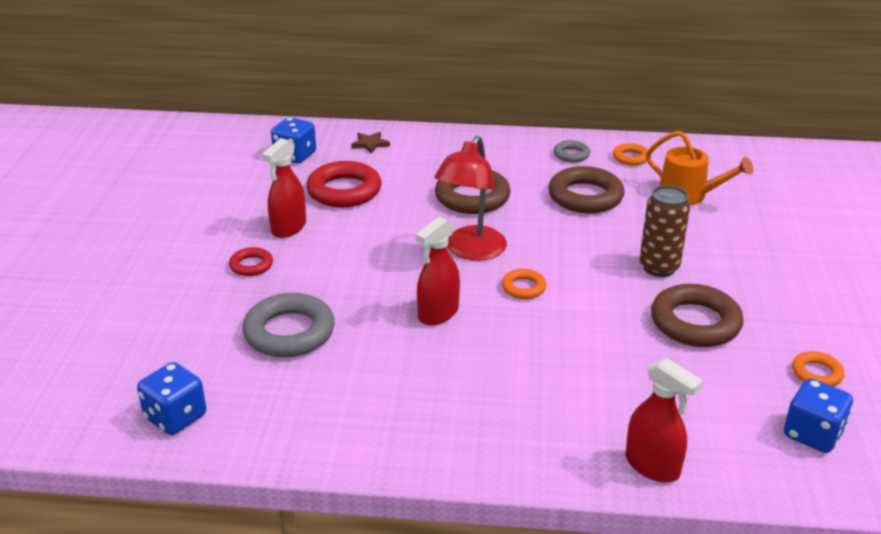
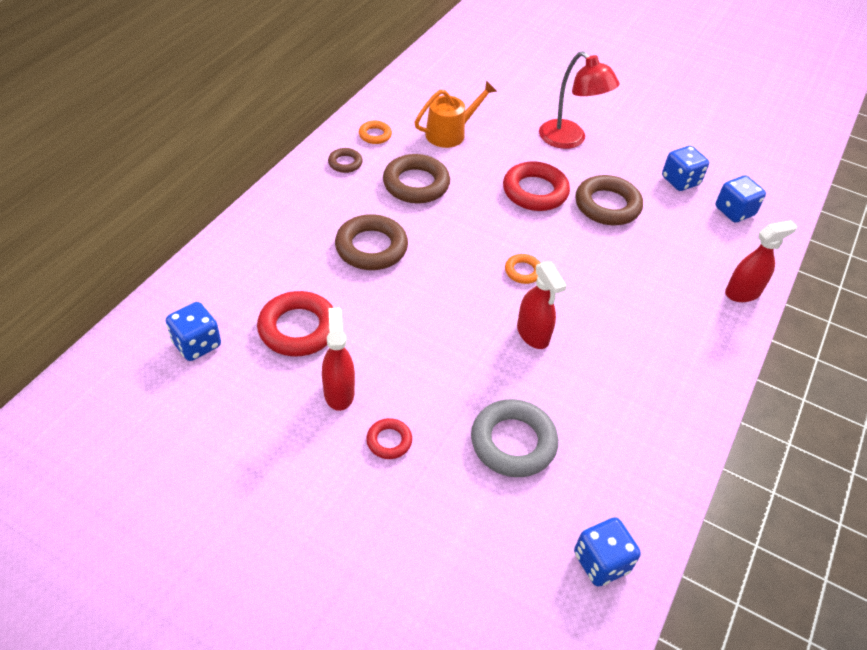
camera: 70 degrees left, 15 degrees up
red spray bottle [262,138,306,238] -> red spray bottle turned 150 degrees counterclockwise [322,308,355,411]
brown star [351,132,390,154] -> none
red lamp [435,136,507,261] -> red lamp moved to [539,51,620,149]
grey ring [553,140,590,162] -> brown ring [328,148,363,173]
brown can [640,185,690,277] -> red ring [503,161,570,211]
orange ring [792,351,844,387] -> blue dice [662,146,709,191]

